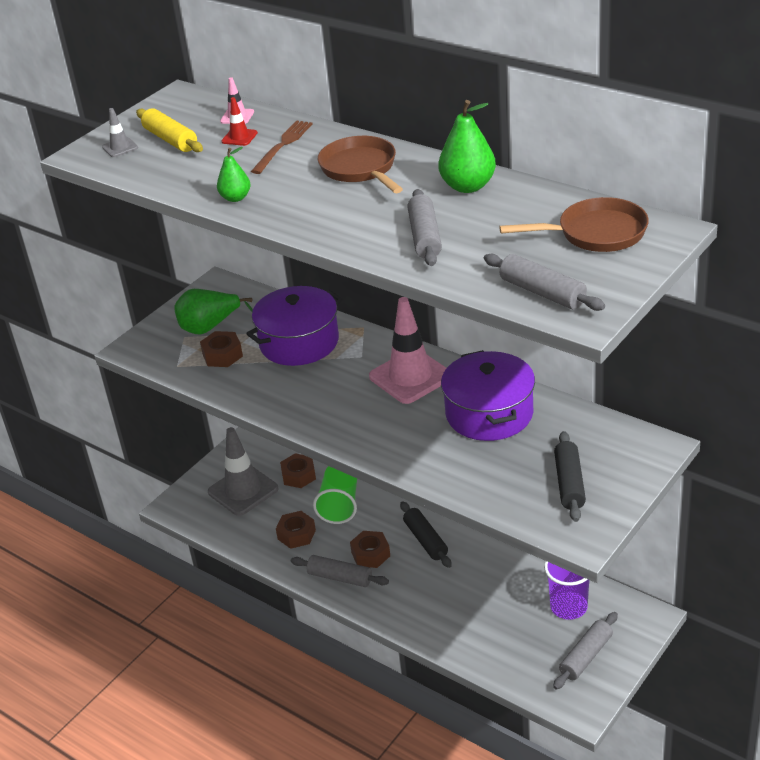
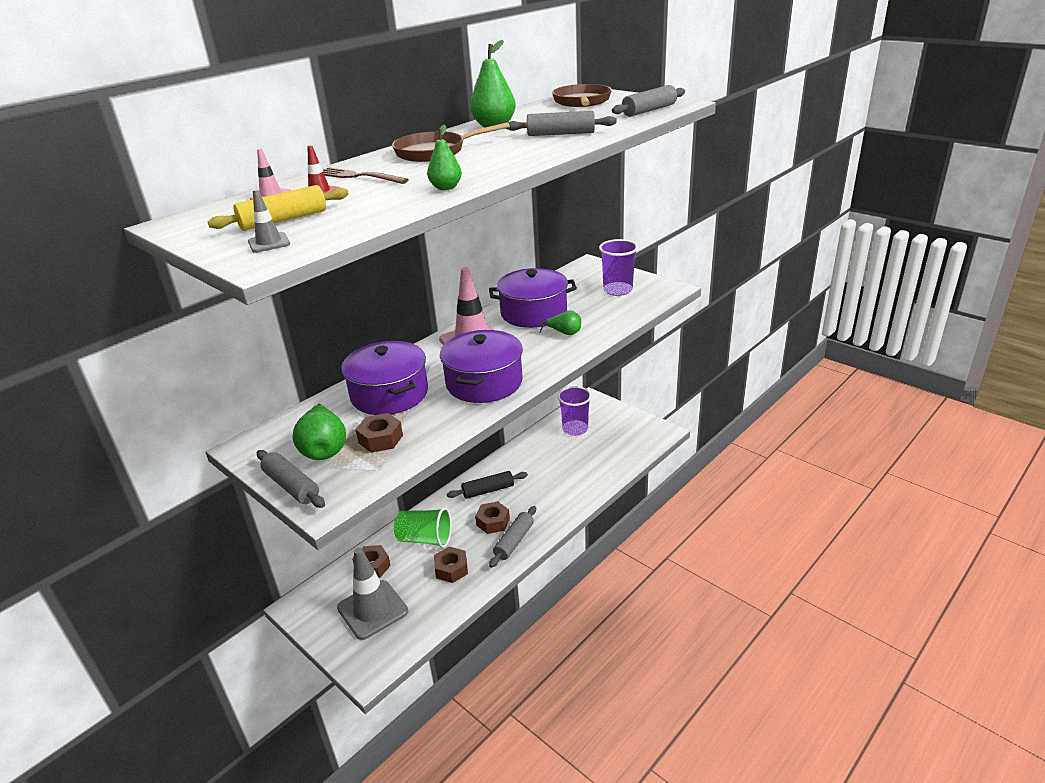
camera: 85 degrees left, 5 degrees down
grey rolling pin [553,612,618,690] -> grey rolling pin moved to [257,450,325,508]
black rolling pin [554,431,586,522] -> purple cup [599,239,638,296]
none -> purple pot [440,330,523,403]
none -> green pear [539,310,581,335]

